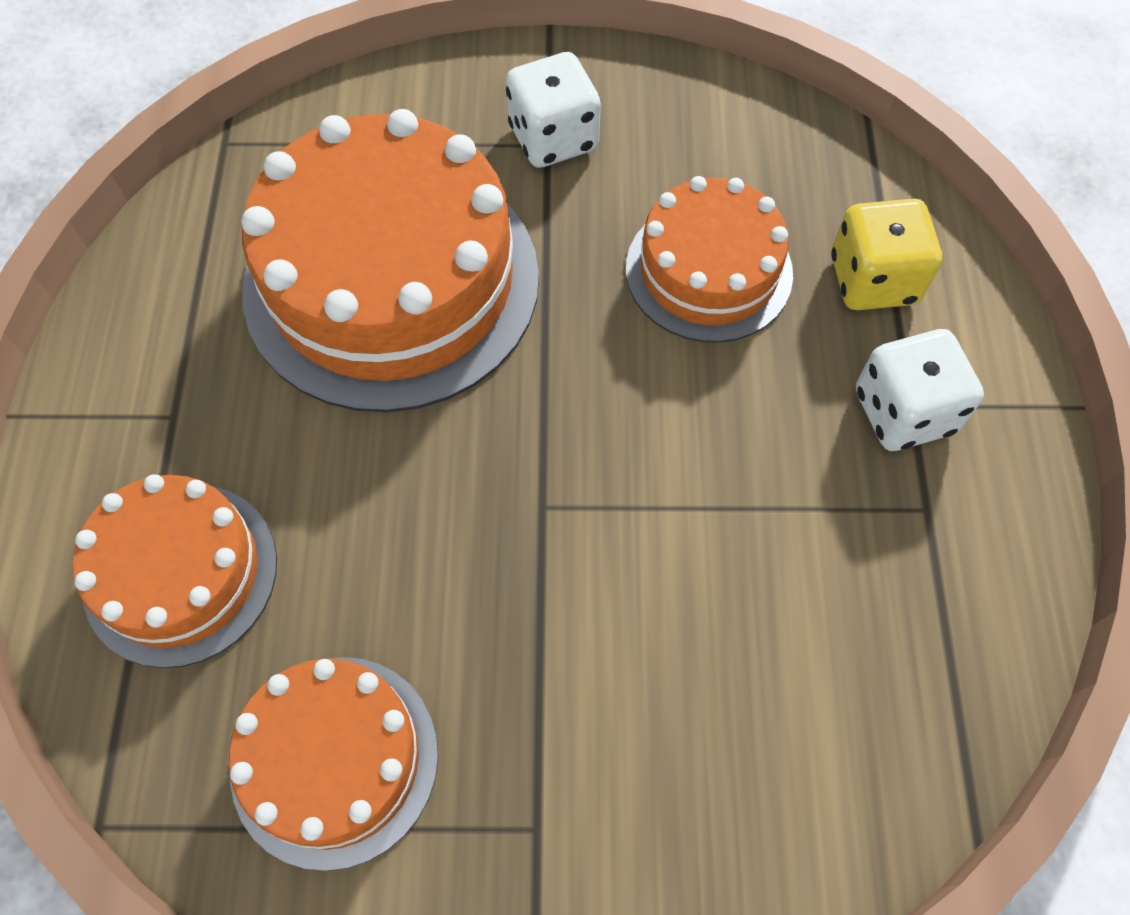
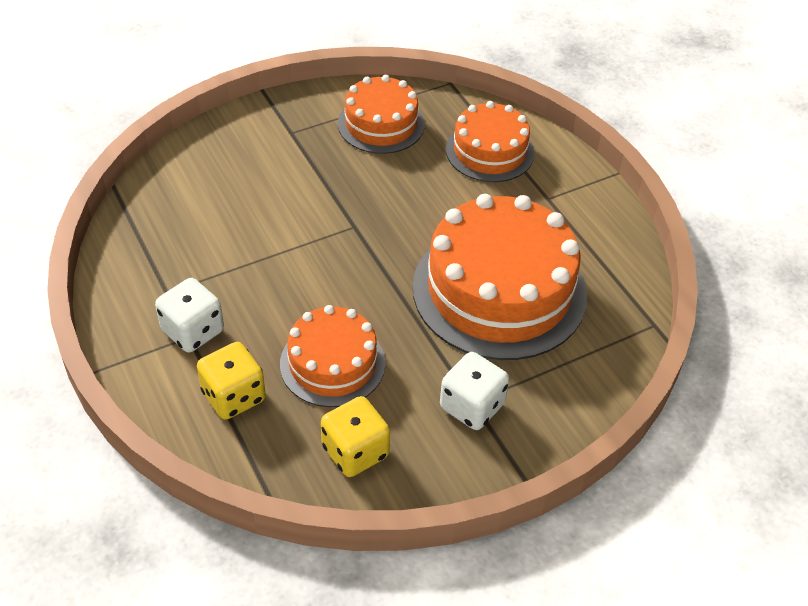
camera: 150 degrees right, 15 degrees down
none -> yellow dice [321,396,390,477]

